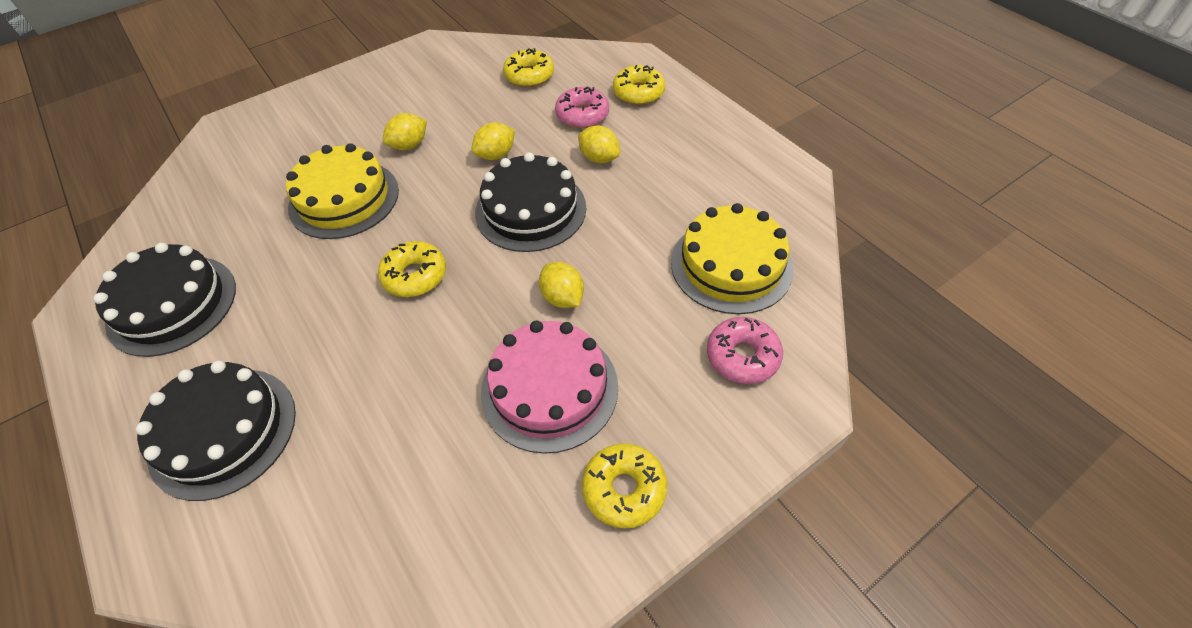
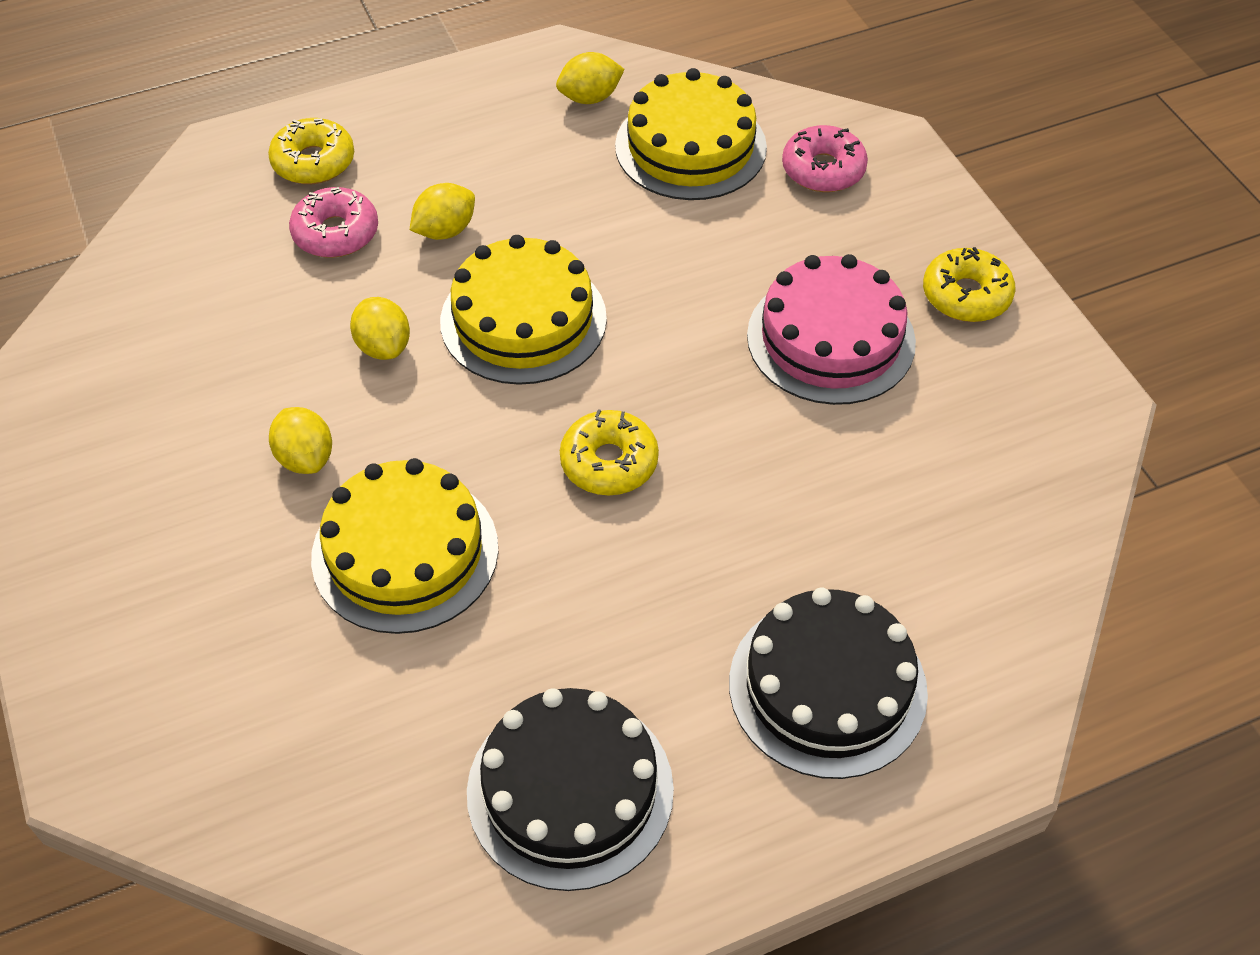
camera: 80 degrees left, 0 degrees up
black cake [475,152,586,252] -> yellow cake [440,235,607,385]
yellow donut [503,48,554,87] -> none
yellow lemon [539,262,584,308] -> yellow lemon moved to [556,52,625,104]

